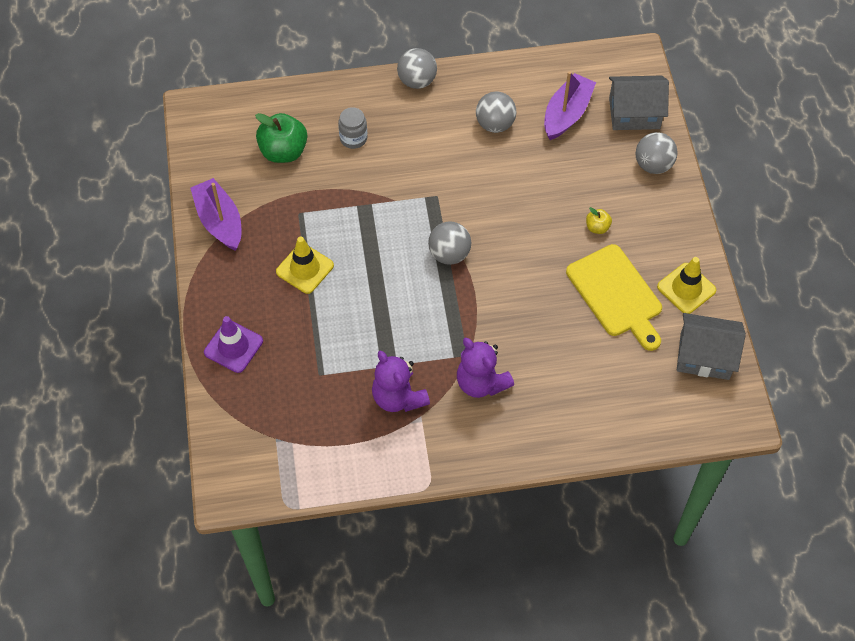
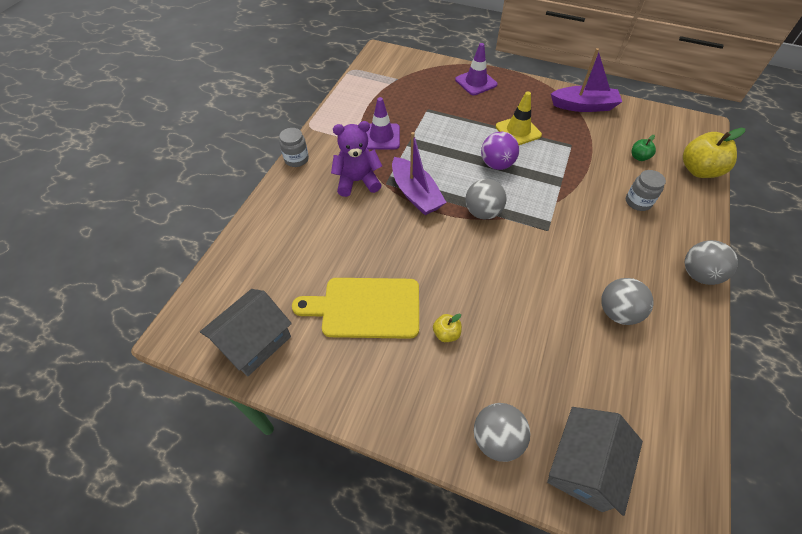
camera: 120 degrees right, 5 degrees down
green apple [255,113,307,163] -> green apple [631,135,656,161], size x0.49
purple teddy bear [372,351,430,412] -> purple traffic cone [366,97,400,150]
purple boat [544,71,596,140] -> purple boat moved to [392,132,447,215]
yellow traffic cone [657,257,716,314] -> none
none -> grey jar [279,128,309,167]
none -> purple ball [481,132,519,170]
none -> yellow apple [683,128,745,178]

